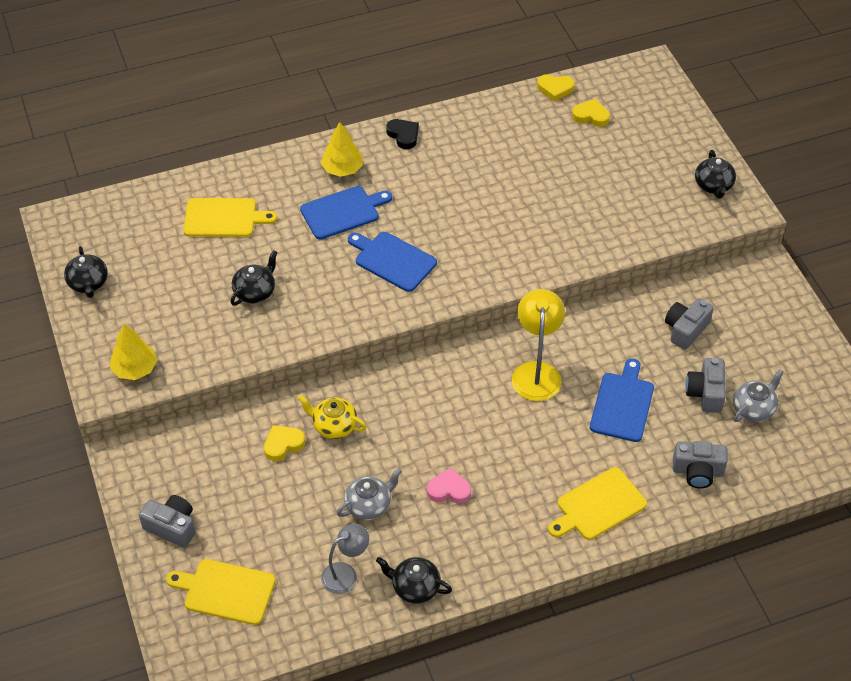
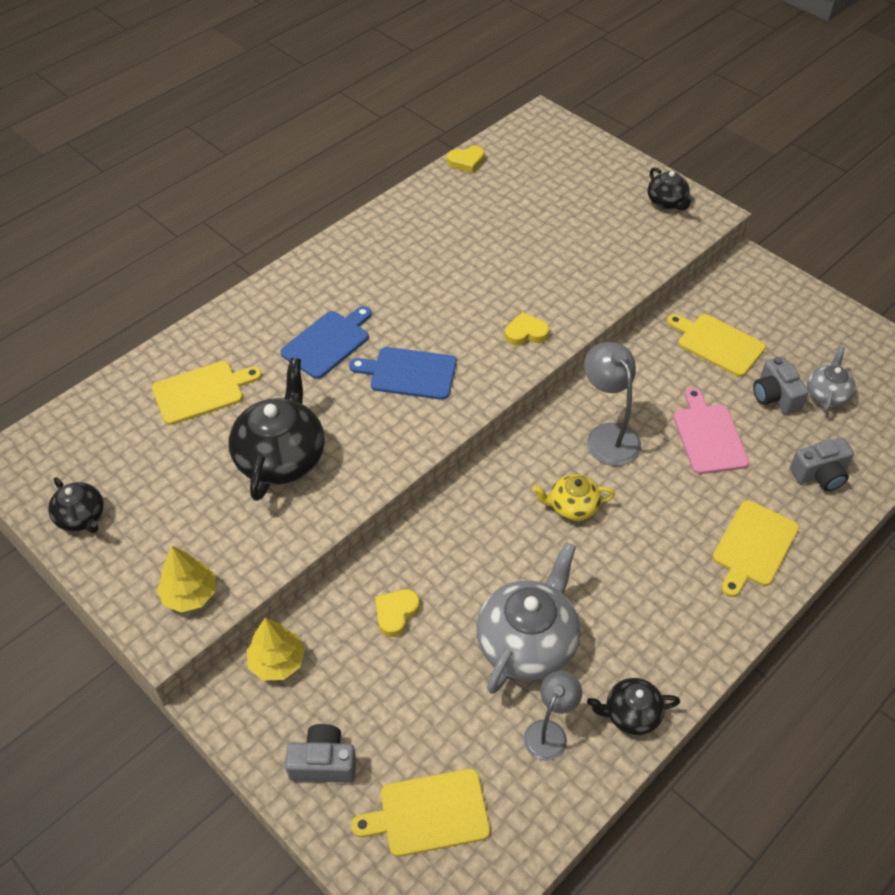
camera: 25 degrees left, 0 degrees up
black teapot [230,250,278,306] -> black teapot [229,358,325,501], size x1.85
yellow teapot [298,395,367,439] -> yellow teapot moved to [532,474,615,521]
yellow tree [321,122,363,177] -> yellow tree moved to [246,618,305,681]
grey teapot [337,468,402,520] -> grey teapot [476,543,580,694], size x1.85
black heart [386,119,419,149] -> none
pink heart [427,468,471,504] -> none
yellow lamp [512,289,565,401] -> grey lamp [584,342,642,466]
yellow heart [572,99,610,127] -> yellow heart moved to [505,312,549,345]
blue cutting board [590,358,654,442] -> pink cutting board [673,388,749,474]
grey camera [665,298,714,350] -> yellow cutting board [667,314,766,377]

